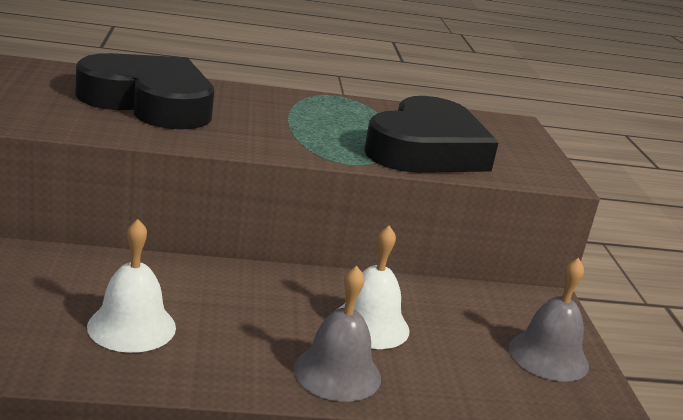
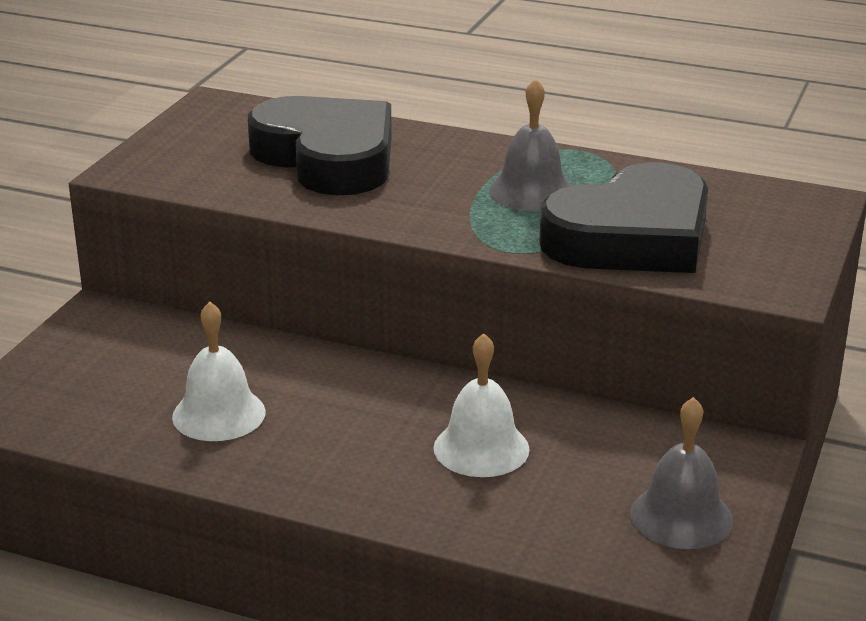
camera: 30 degrees right, 5 degrees up
grey bell [293,266,381,402] -> grey bell moved to [489,78,572,211]

